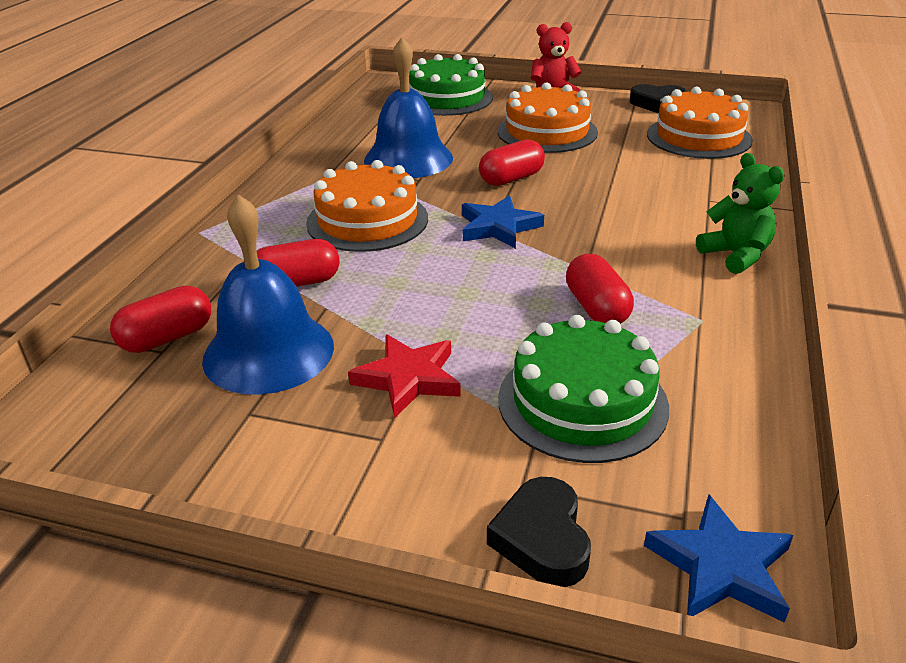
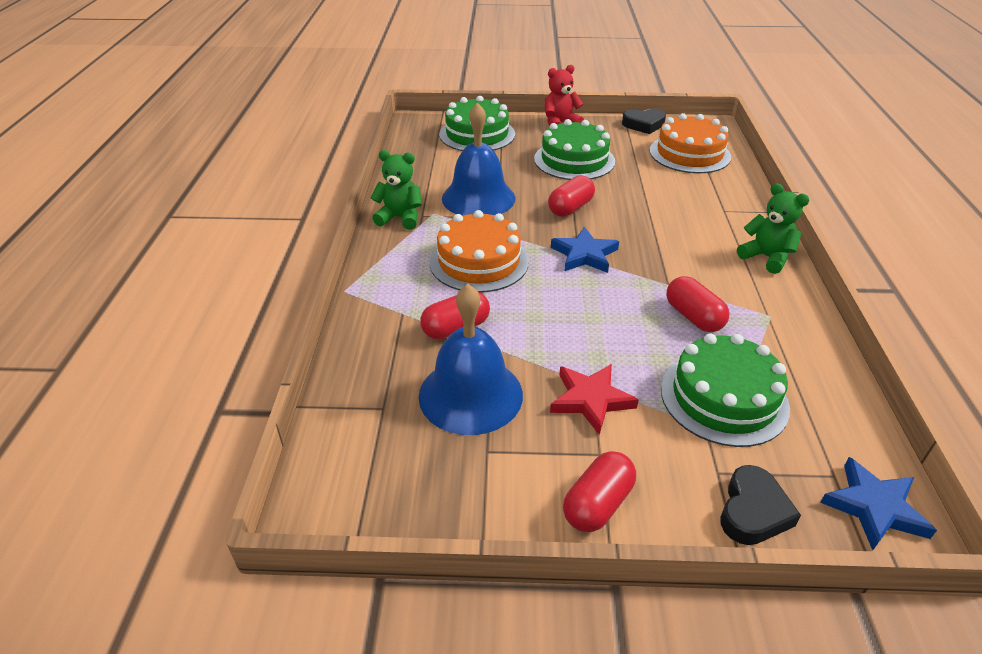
camera: 15 degrees left, 5 degrees up
red capsule [110,286,211,353] -> red capsule moved to [563,451,636,532]
black heart [487,477,591,587] -> black heart turned 135 degrees counterclockwise [720,465,801,545]
orange cake [497,82,598,153] -> green cake [534,119,615,180]
none -> green teddy bear [371,150,422,230]

